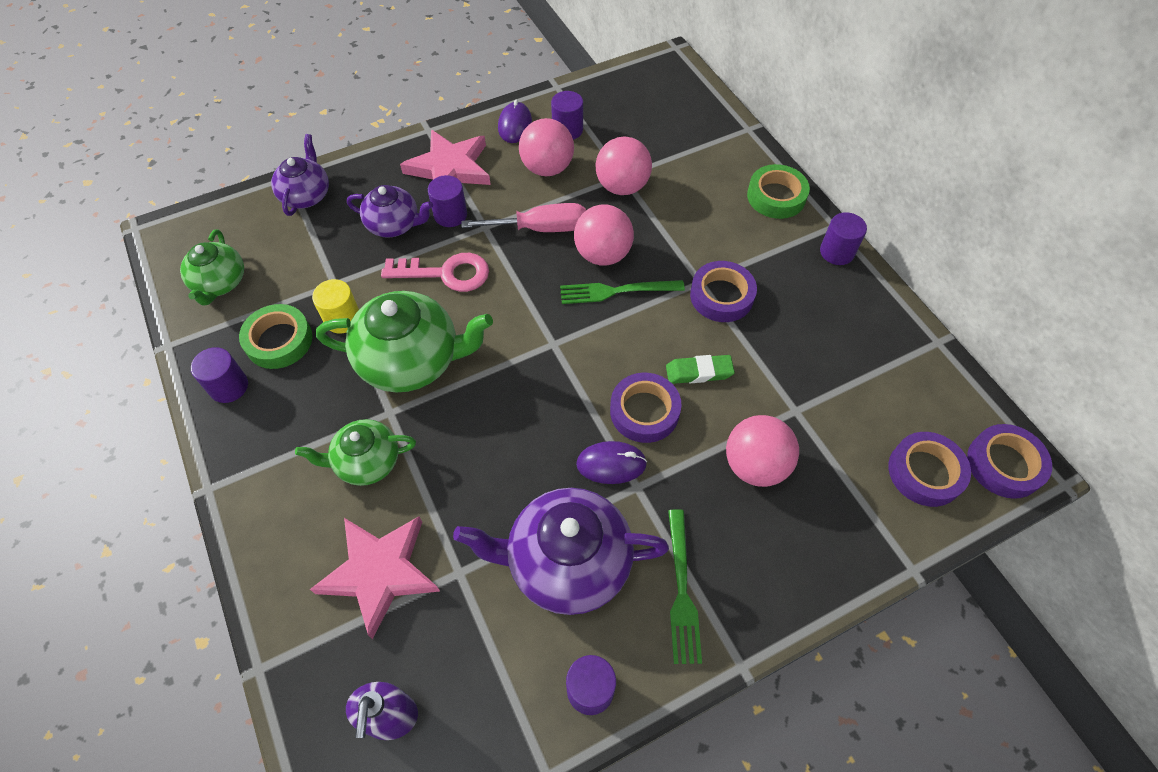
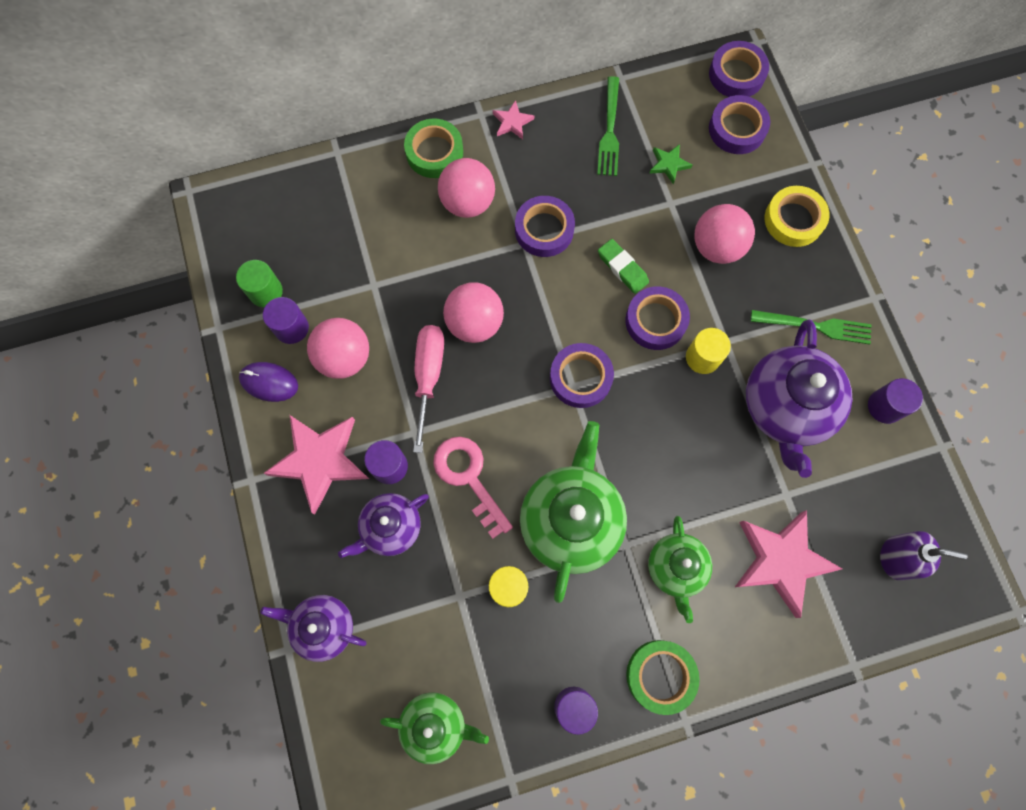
camera: 80 degrees left, 15 degrees up
green tape [239,304,313,369] -> green tape moved to [626,640,700,715]
purple teapot [347,185,433,238] -> purple teapot turned 150 degrees counterclockwise [338,493,429,558]
pink key [381,253,489,292] -> pink key turned 45 degrees counterclockwise [433,437,513,539]
green fork [560,280,685,304] -> green fork moved to [597,76,619,176]
purple mouse [576,441,647,484] -> yellow cylinder [686,328,731,374]
pink ball [596,137,652,195] -> pink ball moved to [438,158,495,218]
green eraser [666,355,735,384] -> green eraser turned 45 degrees counterclockwise [598,239,649,294]
purple cylinder [820,212,867,265] -> pink star [493,100,534,139]
none -> green cylinder [236,260,283,307]
none -> purple tape [550,343,614,408]
none -> green star [649,144,693,184]
none -> yellow tape [765,186,830,247]

